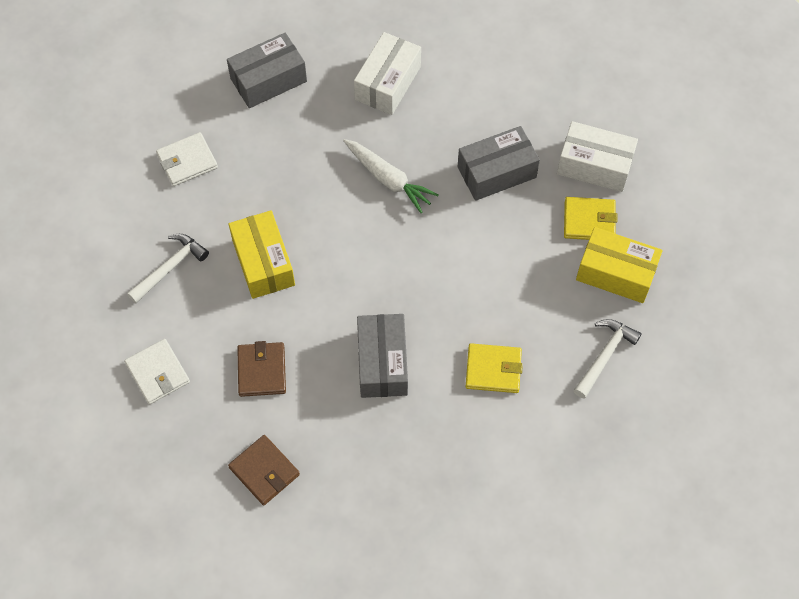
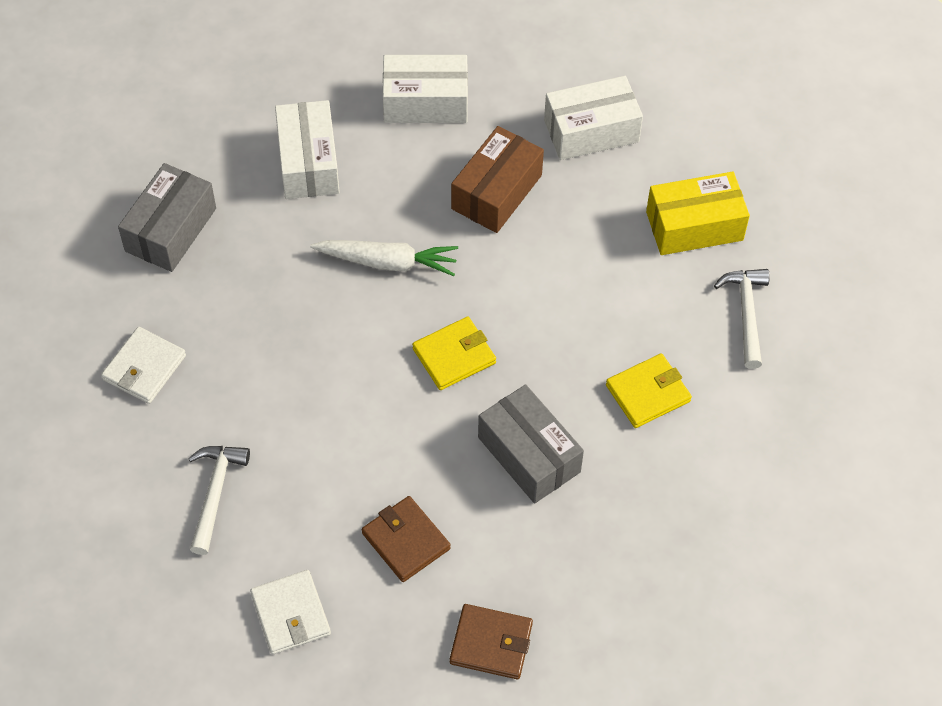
camera: 35 degrees left, 5 degrees down
white wallet [124,339,190,404] -> white wallet turned 45 degrees clockwise [250,570,331,654]
yellow box [229,210,295,299] -> none
grey box [458,126,540,201] -> brown box [451,126,544,233]
yellow wallet [564,197,617,240] -> yellow wallet moved to [412,317,496,390]
none -> white box [383,55,468,123]

